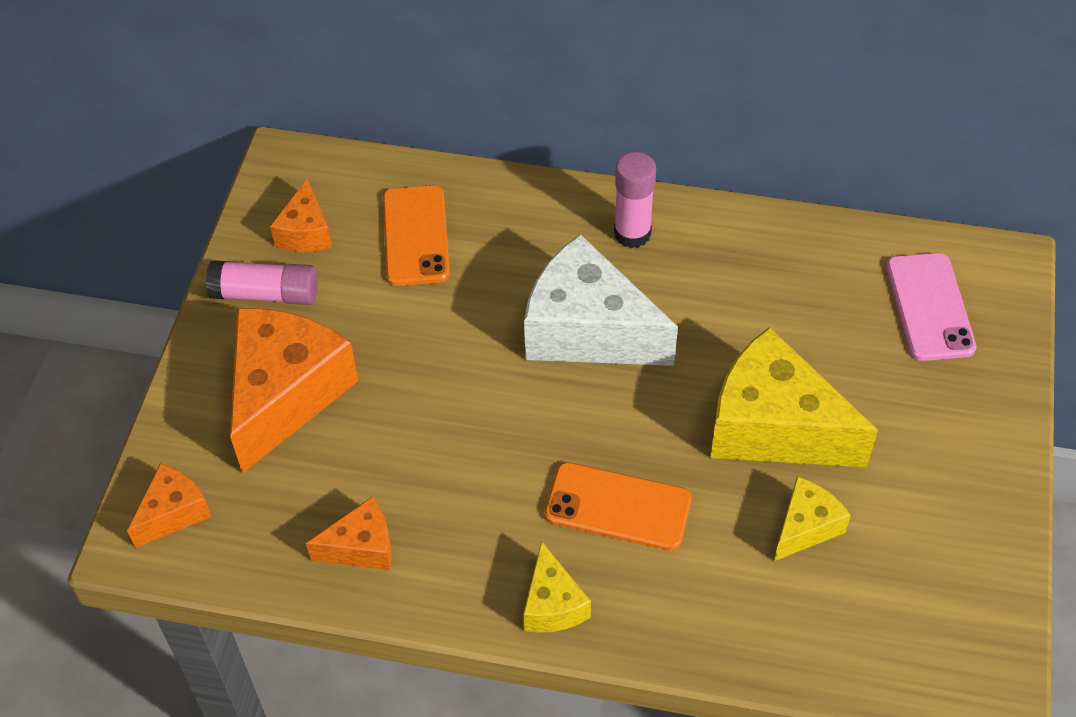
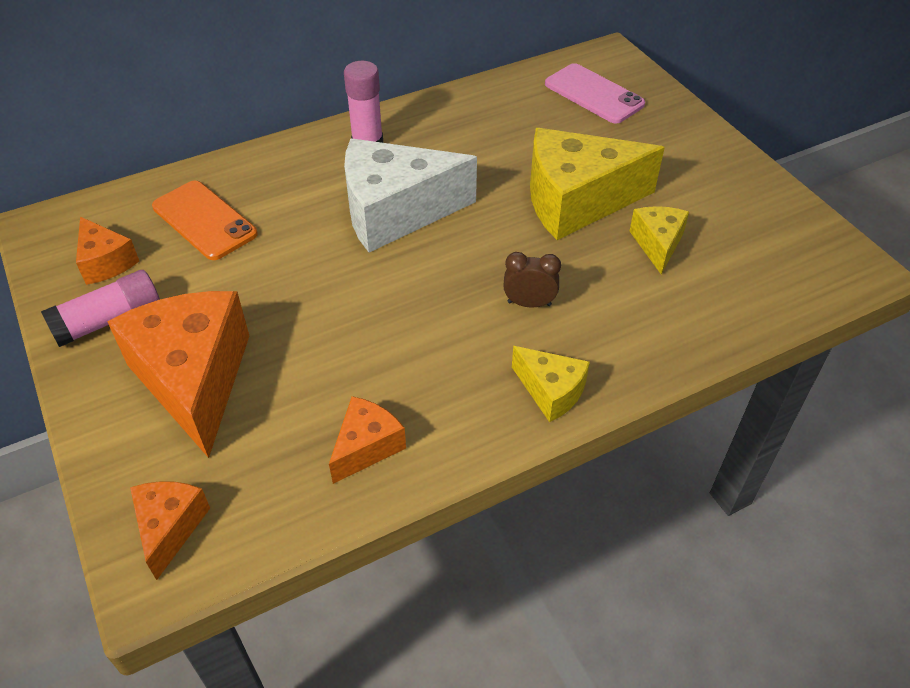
camera: 40 degrees left, 5 degrees down
orange phone [544,462,692,551] -> brown clock [503,252,561,307]

